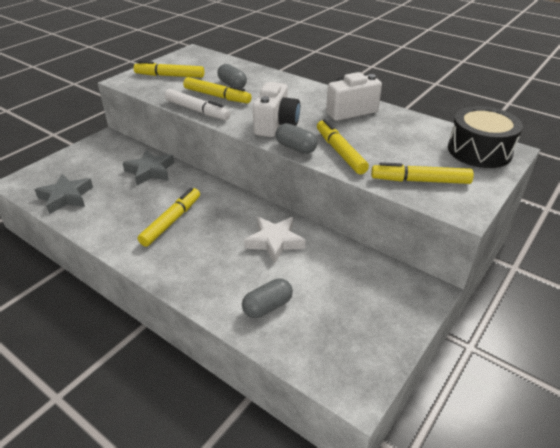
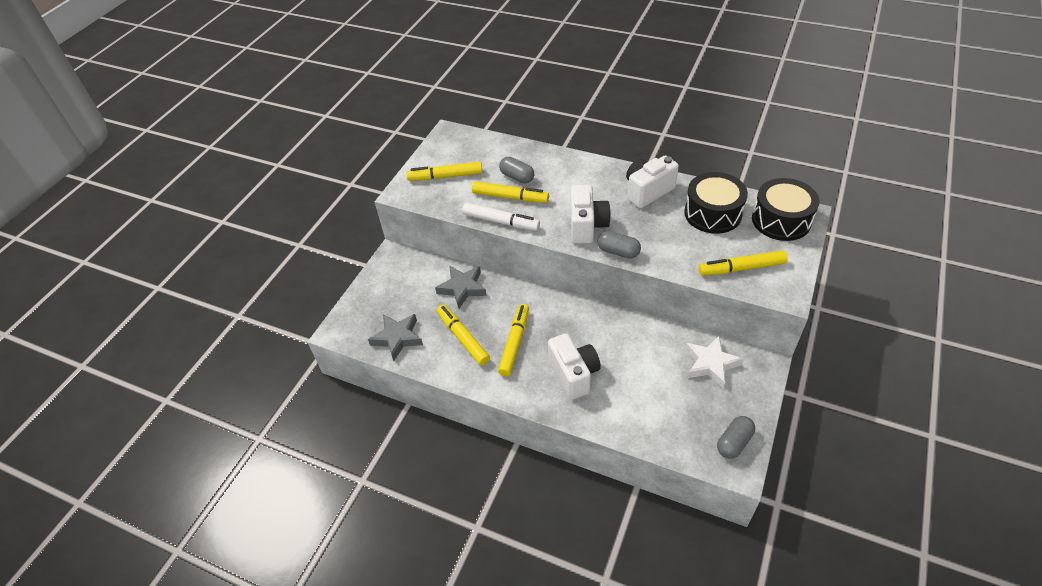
camera: 10 degrees left, 10 degrees up
grey capsule [242,278,293,318] -> grey capsule moved to [717,416,755,459]
white star [244,217,305,264] -> white star moved to [685,336,743,388]
yellow marker [317,119,369,174] -> yellow marker moved to [437,305,490,366]
none -> white camera [548,333,601,400]
none -> black drum [684,172,748,234]

